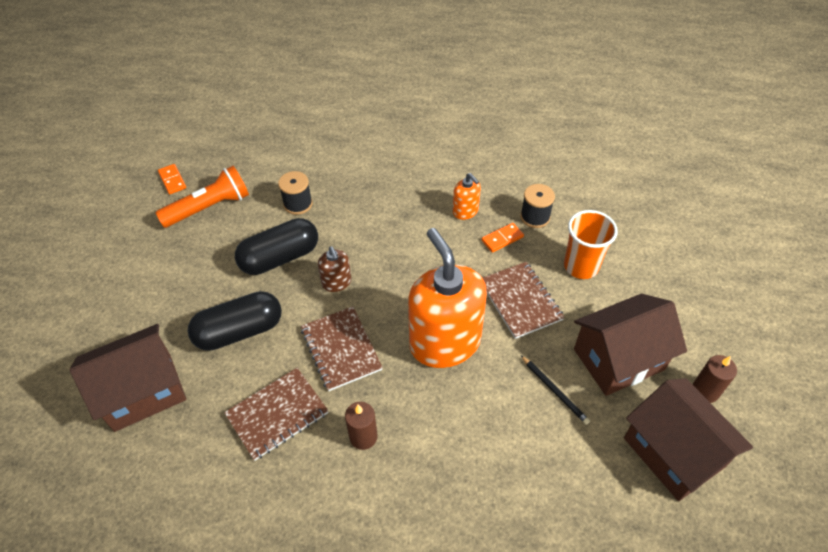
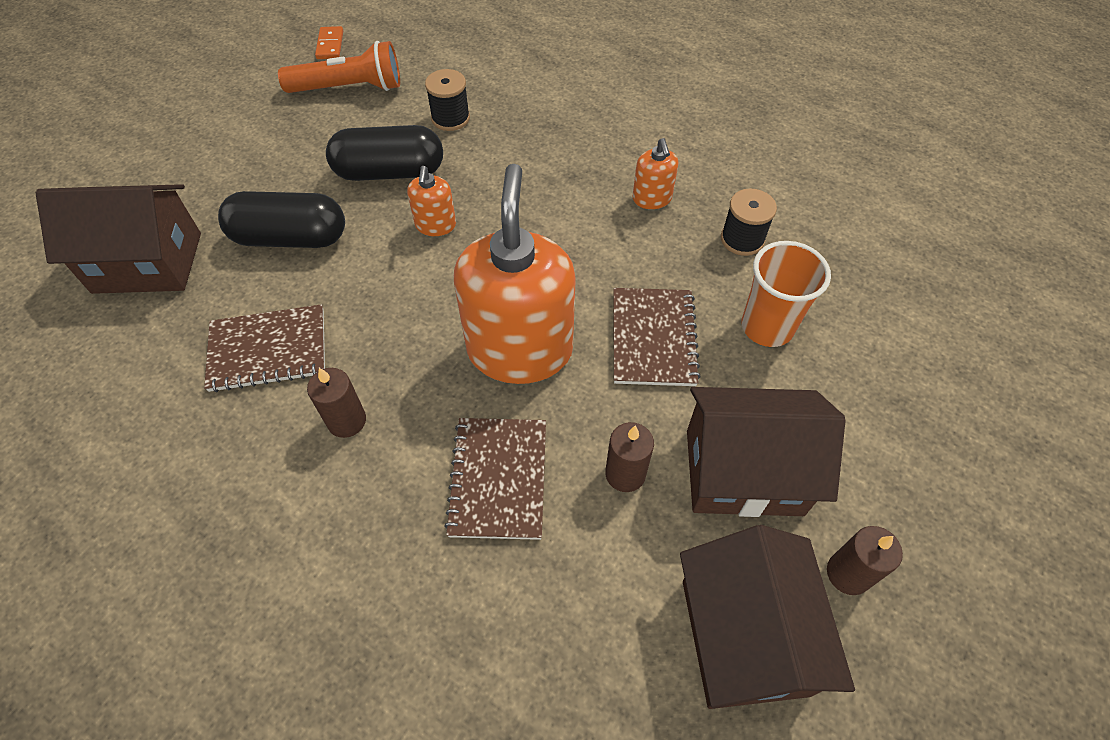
camera: 25 degrees right, 5 degrees up
brown notebook [301,306,383,391] -> brown notebook moved to [444,418,546,540]
brown soap dispenser [318,246,351,292] -> orange soap dispenser [407,166,456,236]
orange domino [481,223,524,253] -> none
black pencil [521,356,590,425] -> brown candle [605,422,654,492]

